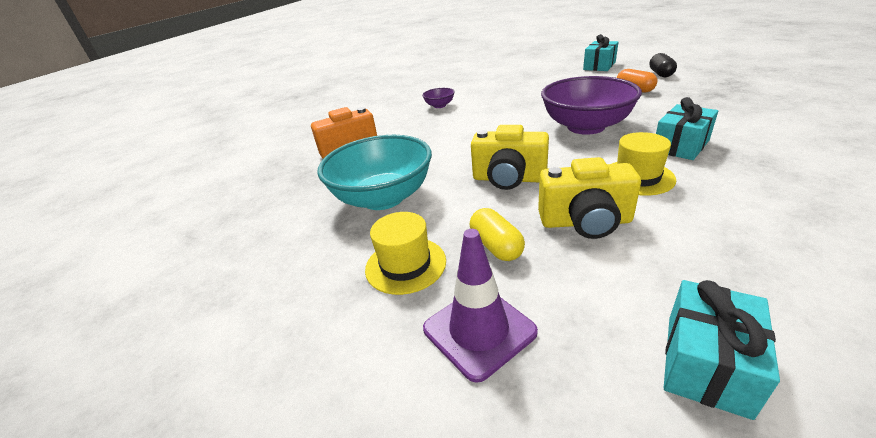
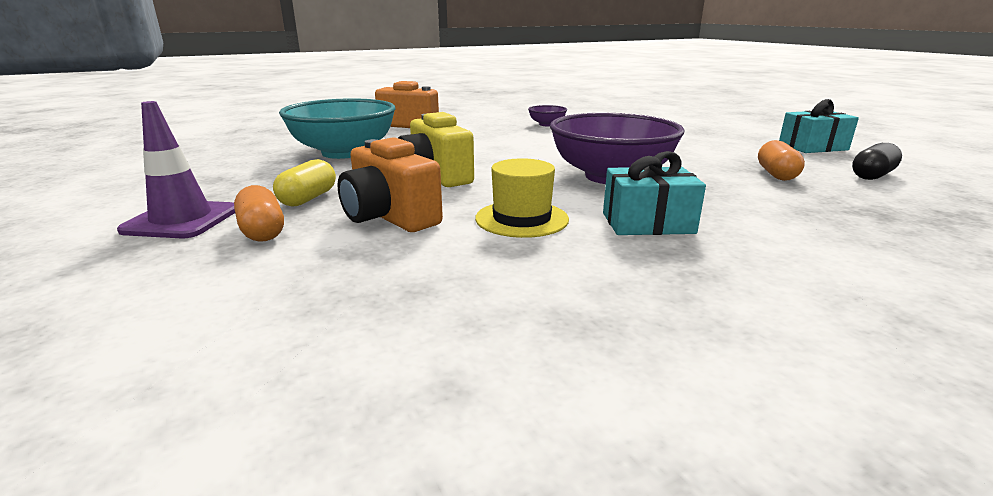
camera: 40 degrees right, 10 degrees down
yellow hat [365,212,446,295] -> none
yellow camera [538,157,641,239] -> orange camera [337,137,443,232]
turquoise gift [664,280,780,420] -> none
none -> orange capsule [234,185,284,242]

